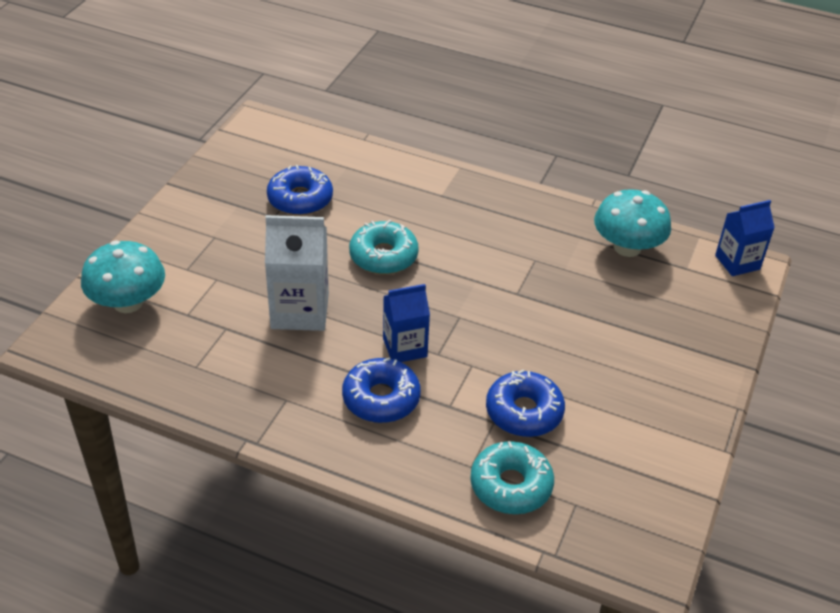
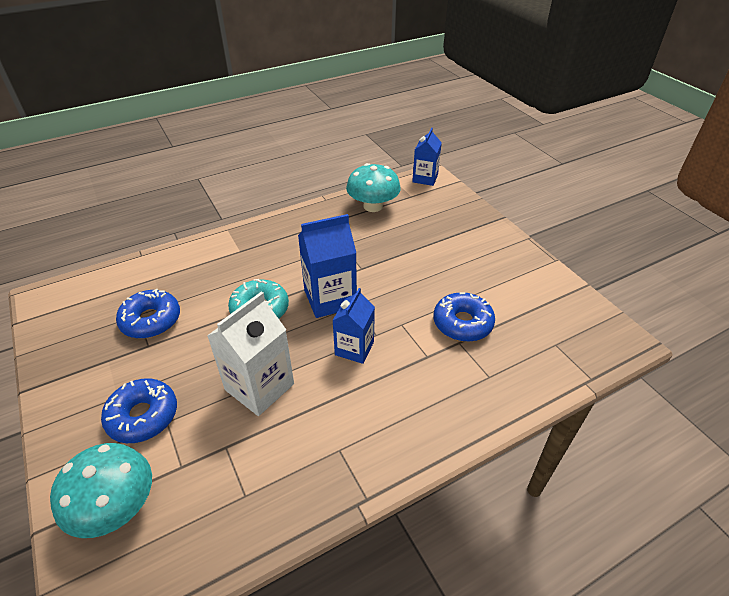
camera: 50 degrees left, 0 degrees up
blue donut [342,358,421,423] -> blue donut moved to [101,378,177,443]
turquoise donut [470,441,554,514] -> none
none -> blue carton [298,214,357,318]

